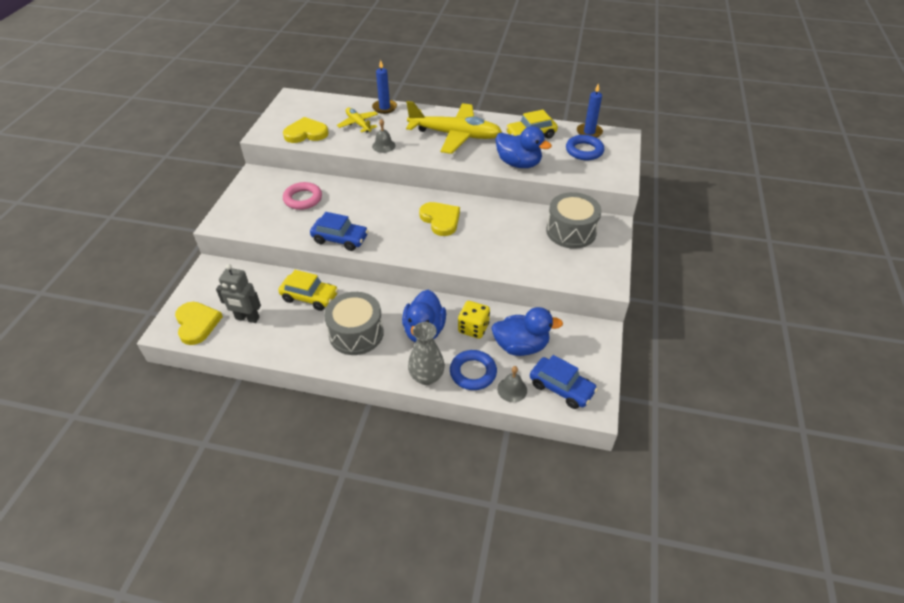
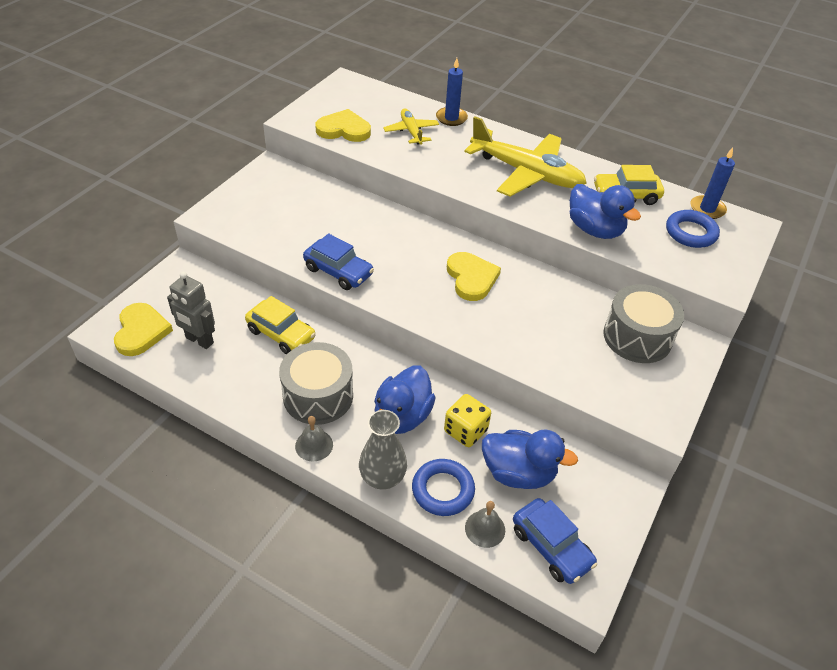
camera: 15 degrees right, 0 degrees up
pink ring [283,182,322,210] -> none
grey bell [372,119,396,153] -> grey bell moved to [295,416,333,461]

